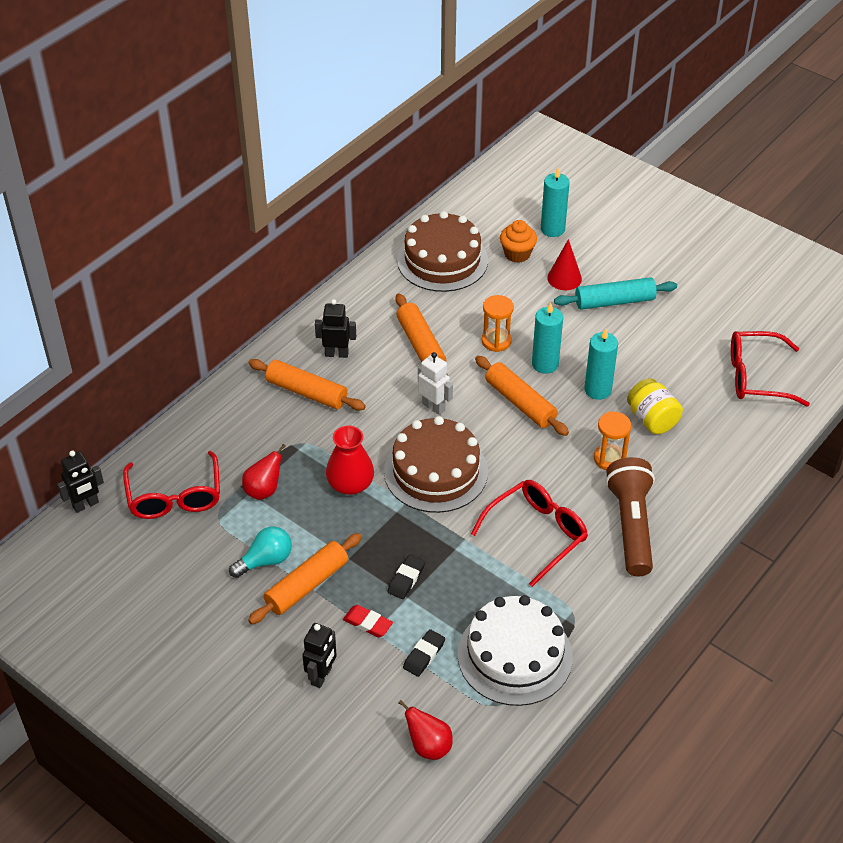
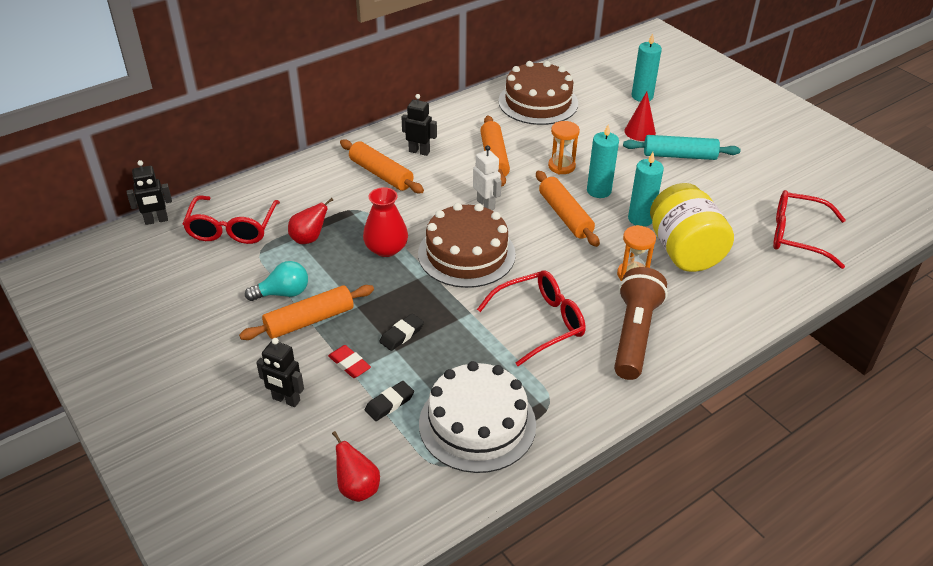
camera: 15 degrees right, 5 degrees down
black robot [302,623,337,688] -> black robot turned 75 degrees clockwise [256,338,304,407]
orange cupcake [500,220,537,263] -> none
yellow jar [627,378,683,434] -> yellow jar [650,183,734,272], size x1.64

